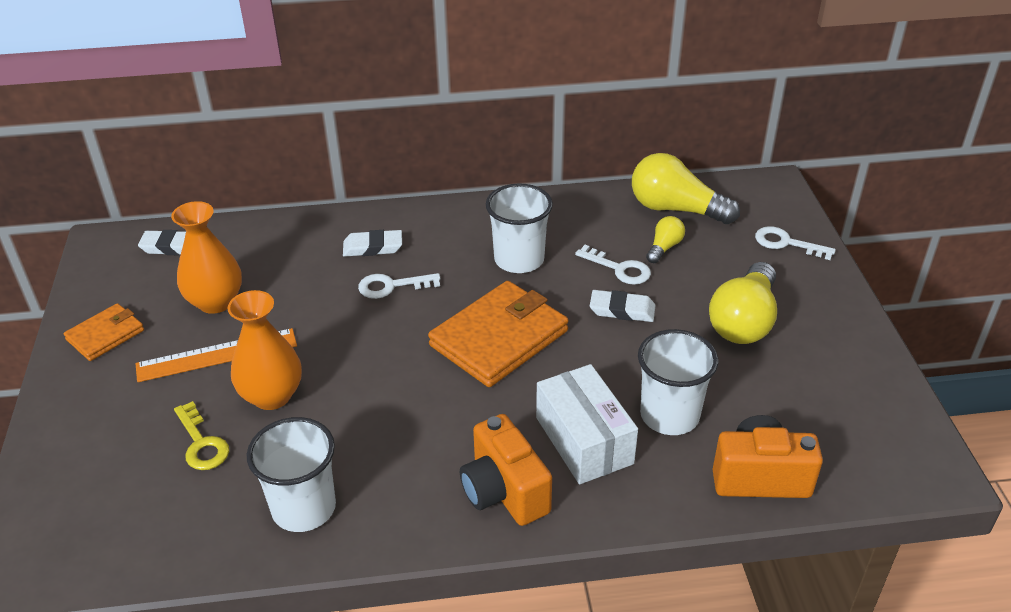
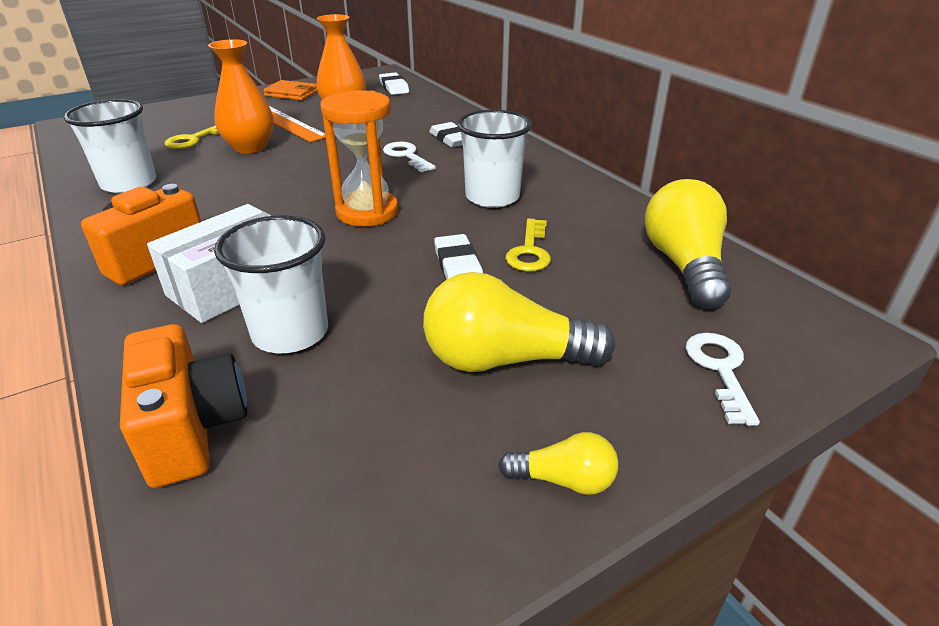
camera: 65 degrees right, 5 degrees down
orange wallet [428,281,569,387] -> orange hourglass [320,90,398,226]
white key [575,245,651,285] -> yellow key [505,218,551,271]
yellow light bulb [646,216,685,263] -> yellow light bulb moved to [498,432,618,495]

